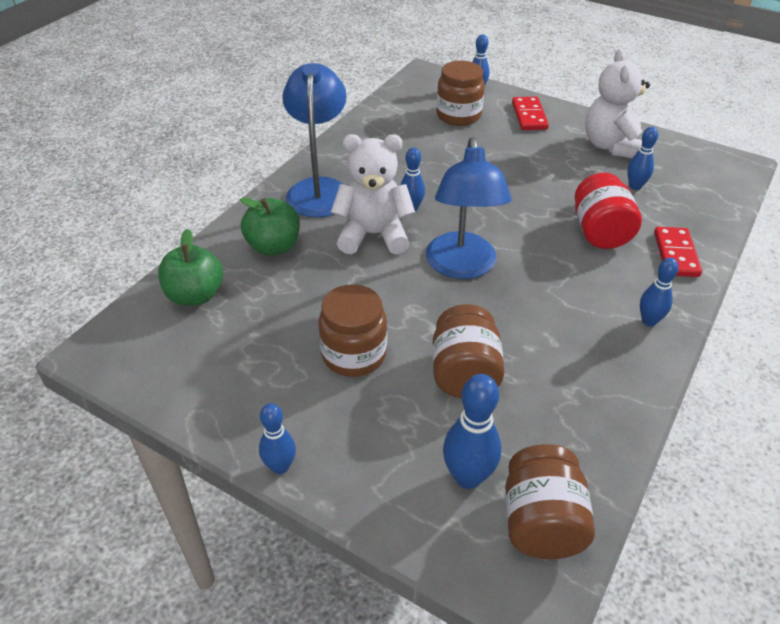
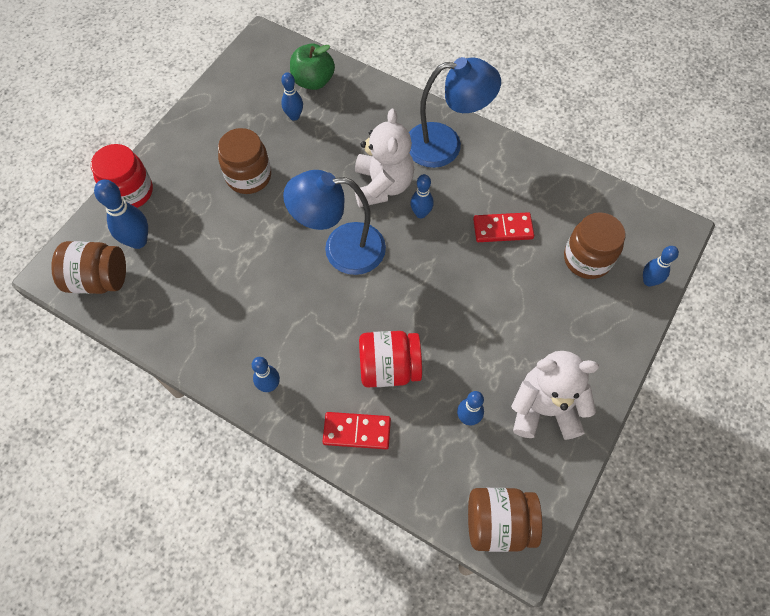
camera: 90 degrees right, 20 degrees up
green apple [240,198,300,256] -> none
blue bowling pin [259,403,296,474] -> blue bowling pin moved to [281,72,303,121]
brown jar [432,304,505,398] -> brown jar moved to [468,488,542,552]
red domino [512,97,549,130] -> red domino moved to [473,212,534,242]
none -> red jar [91,144,153,208]

